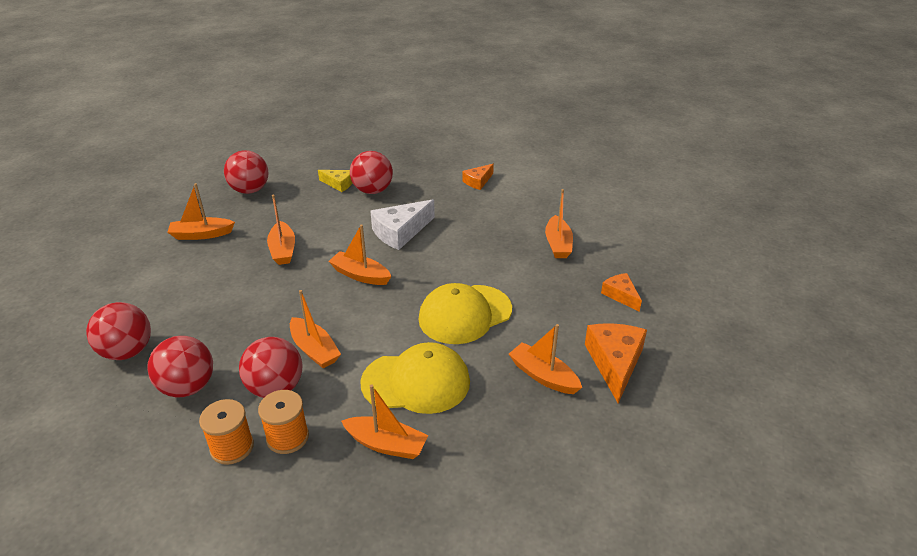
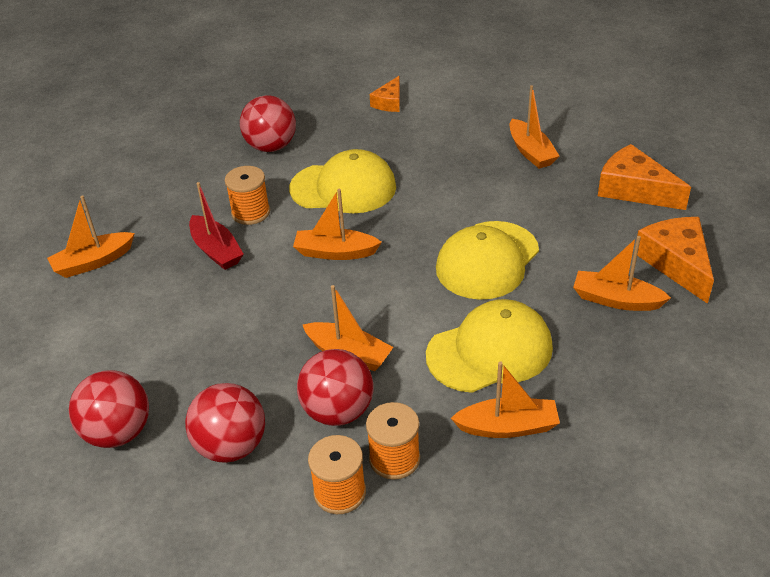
camera: 20 degrees left, 5 degrees up
red ball [224,150,268,194] -> none
orange boat [267,195,295,265] -> red boat [189,182,244,270]
yellow cheese [318,170,352,192] -> none
white cheese [370,199,435,250] -> yellow cap [289,149,396,213]
orange cheese [601,273,642,312] -> orange cheese [598,144,691,210], size x1.70
none -> orange spool [225,166,270,225]

